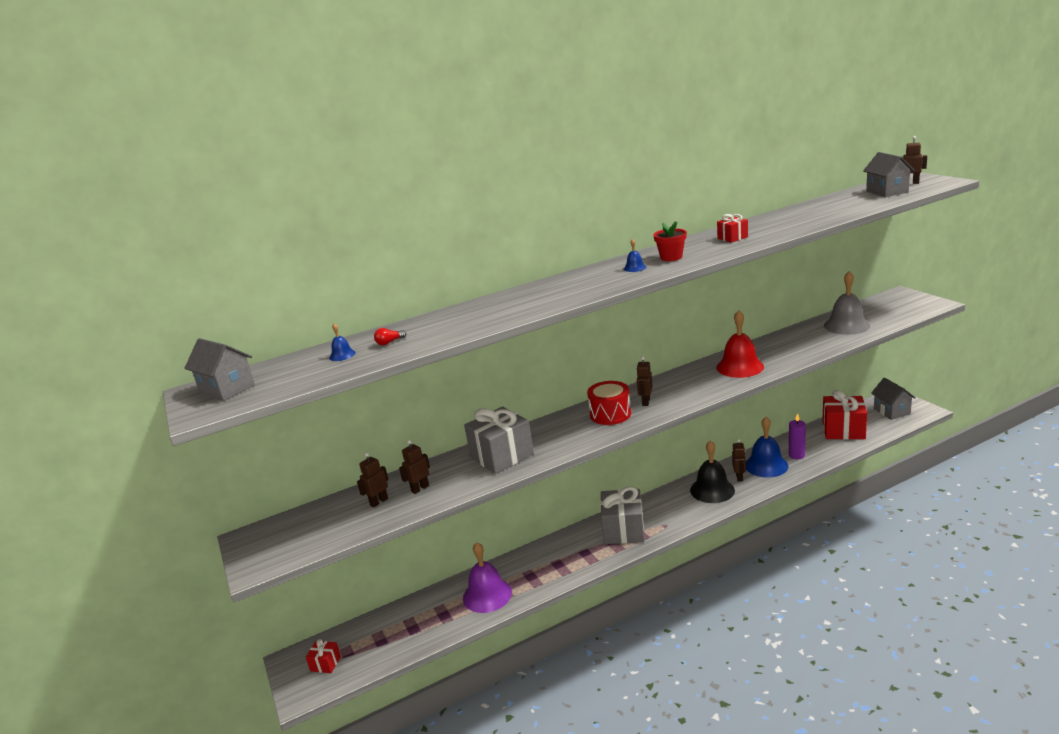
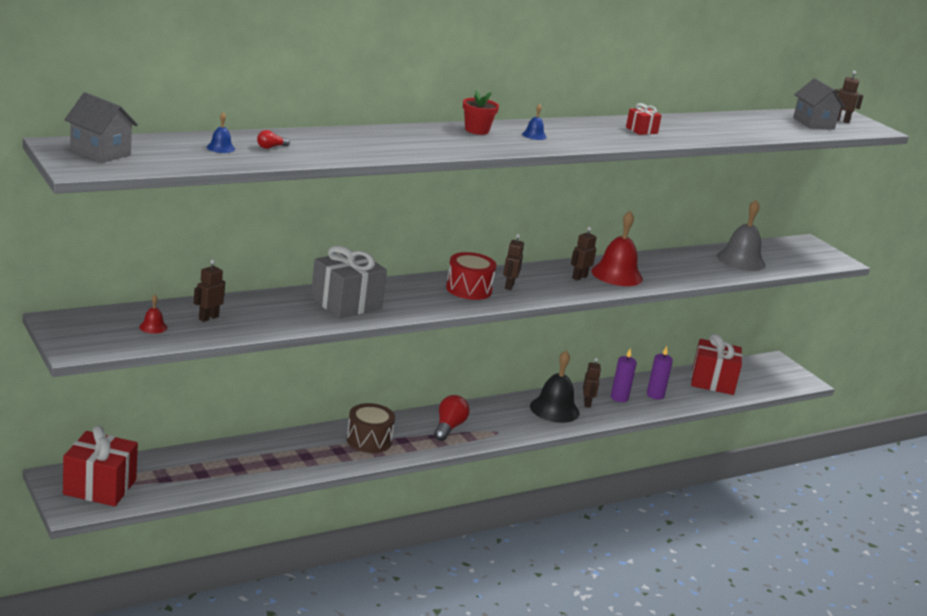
camera: 10 degrees left, 0 degrees up
red gift [306,639,341,673] -> red gift [63,425,138,506], size x2.07
brown robot [399,440,430,494] -> brown robot moved to [571,227,597,280]
purple bell [463,542,512,613] -> none
grey gift [600,486,644,544] -> red light bulb [434,395,469,441]
red flower pot [653,221,687,261] -> red flower pot moved to [463,90,499,135]
blue bell [746,417,788,478] -> purple candle [611,348,637,402]
grey house [871,377,916,420] -> none
none -> red bell [139,295,167,334]
none -> brown drum [347,403,395,453]

